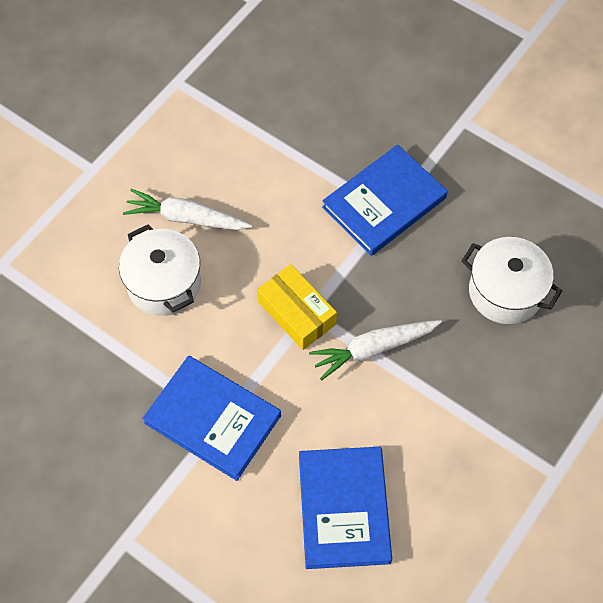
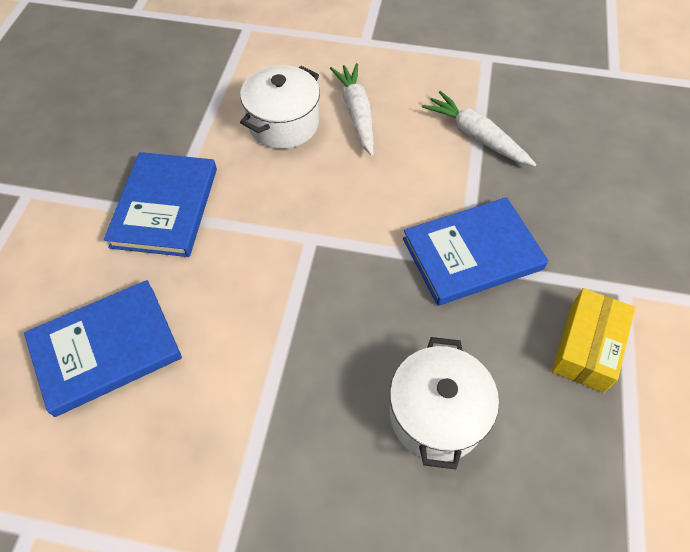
camera: 65 degrees right, 5 degrees down
yellow box [257,264,337,350] -> yellow box moved to [552,288,635,393]
white carrot [309,320,442,381] -> white carrot moved to [422,91,536,166]
blue book [322,144,447,256] -> blue book turned 45 degrees counterclockwise [403,197,548,306]

